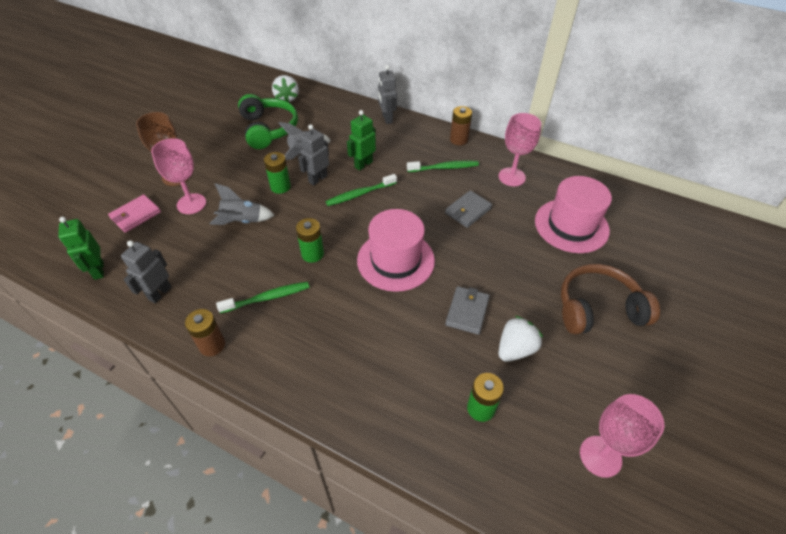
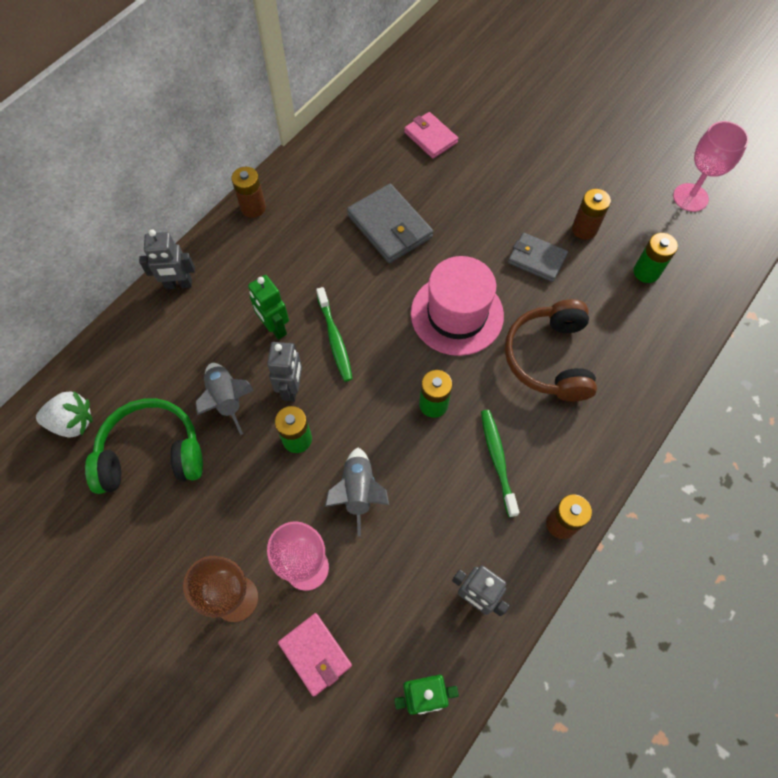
camera: 80 degrees left, 15 degrees up
grey robot [298,124,329,186] -> grey robot turned 135 degrees counterclockwise [267,342,302,402]
green toothbrush [407,160,479,172] -> none
grey wallet [445,190,492,228] -> grey wallet [347,184,433,263], size x1.52
pink goblet [498,113,541,186] -> none
white strawberry [498,316,543,362] -> brown battery [572,189,611,240]
pink hat [535,176,612,253] -> pink wallet [404,112,458,158]
brown headphones [561,264,660,334] -> brown headphones moved to [505,299,597,401]

